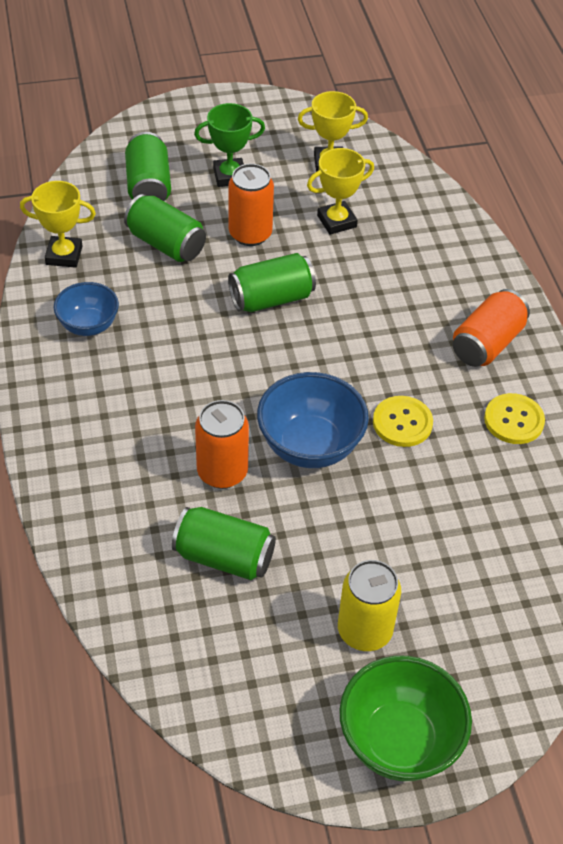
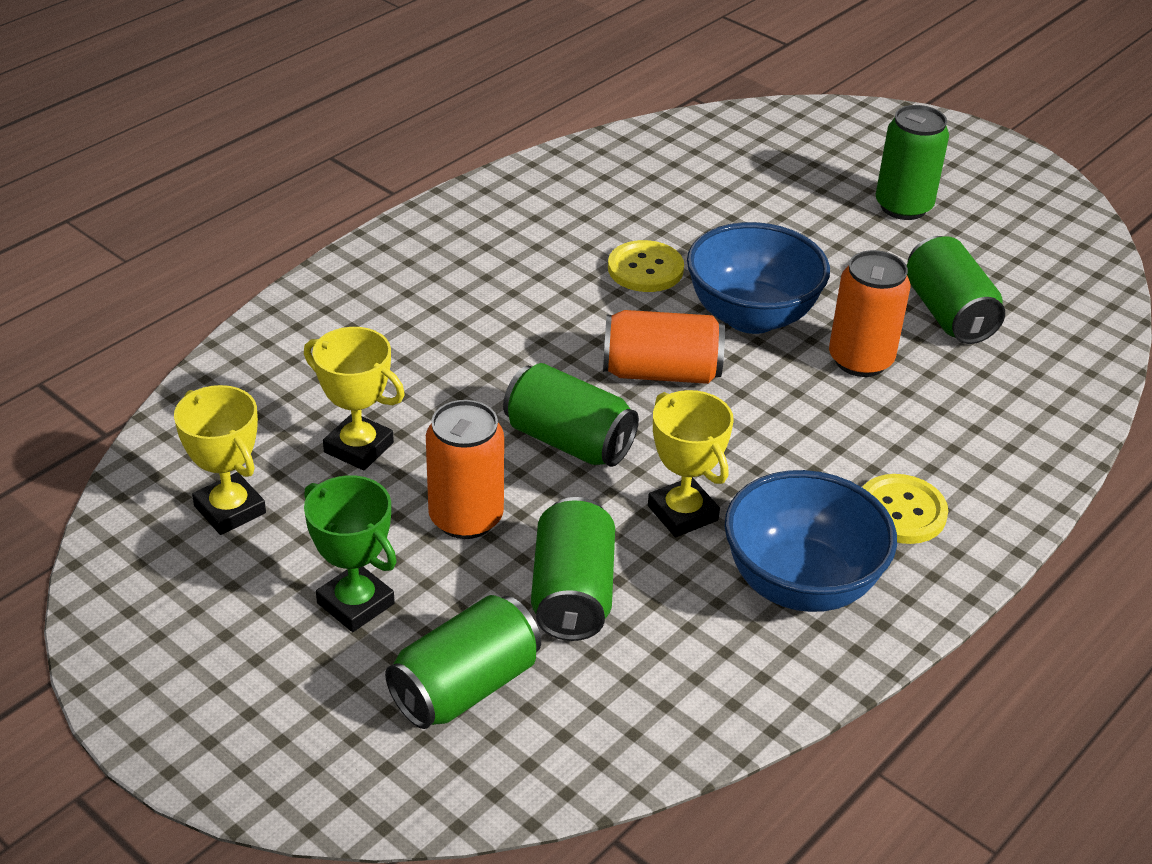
camera: 125 degrees left, 10 degrees down
yellow trophy [20,181,96,268] -> yellow trophy moved to [648,390,734,537]
blue bowl [54,282,119,336] -> blue bowl [724,470,897,612], size x1.59
yellow can [338,560,401,651] -> green can [876,105,949,220]
green bowl [339,656,472,781] -> none
orange can [453,289,530,367] -> orange can moved to [603,310,725,384]
yellow button [484,393,545,444] -> yellow button moved to [862,474,948,544]

